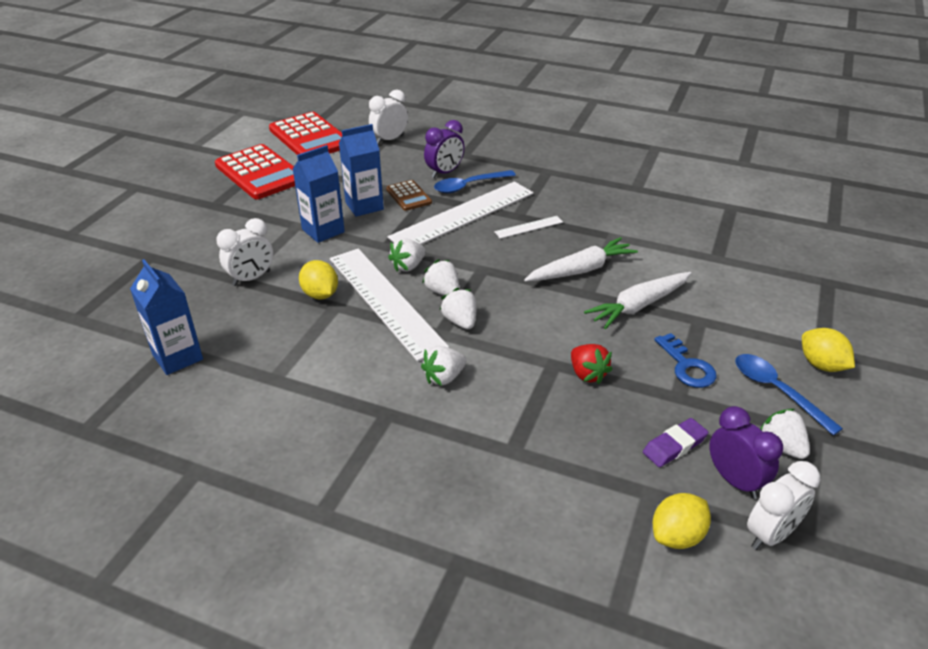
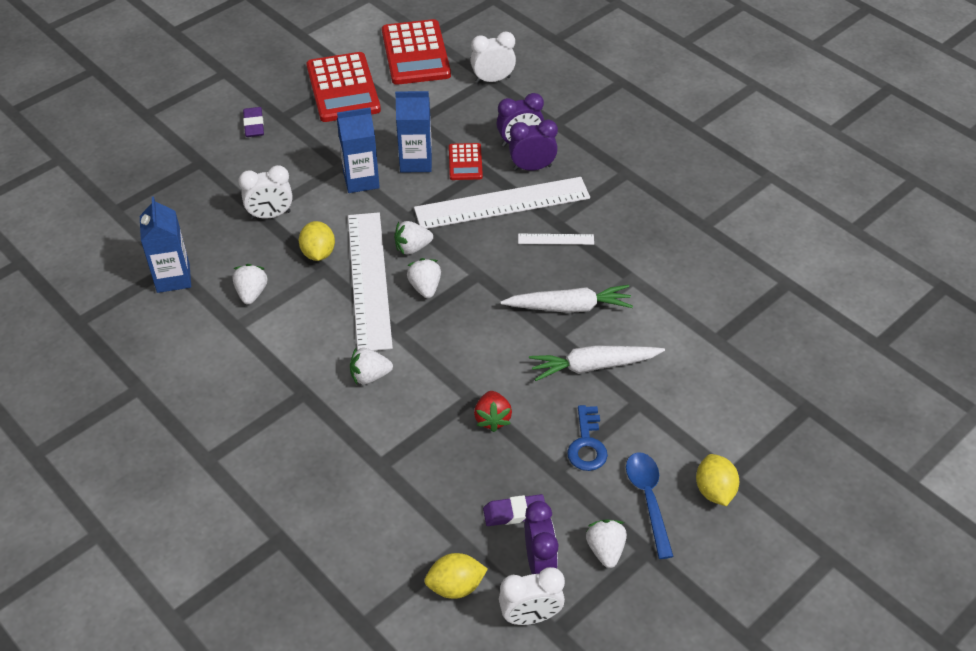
camera: 25 degrees right, 10 degrees up
brown calculator [386,180,432,211] -> red calculator [449,143,483,180]
blue spoon [434,170,516,193] -> purple clock [509,119,558,171]
white strawberry [440,288,476,329] -> white strawberry moved to [232,264,268,305]
none -> purple eraser [243,107,264,137]

